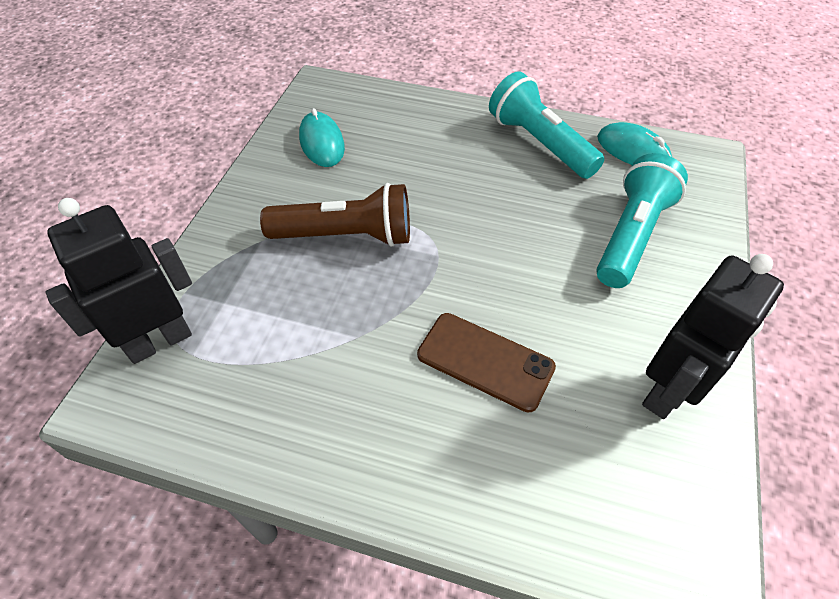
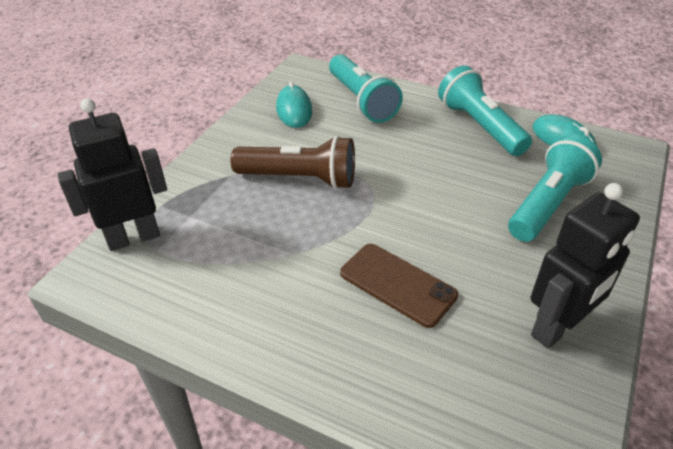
camera: 10 degrees right, 10 degrees down
none -> turquoise flashlight [329,54,403,123]

